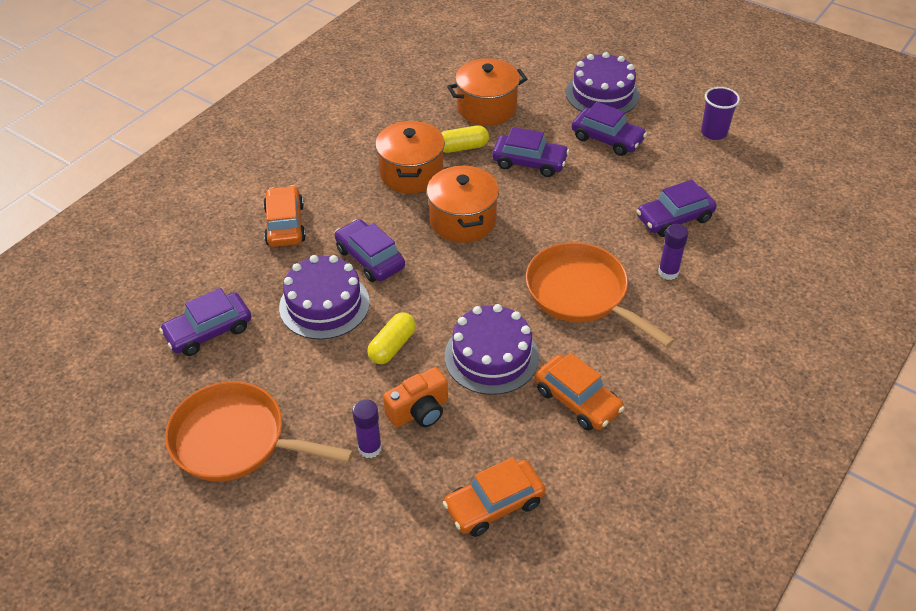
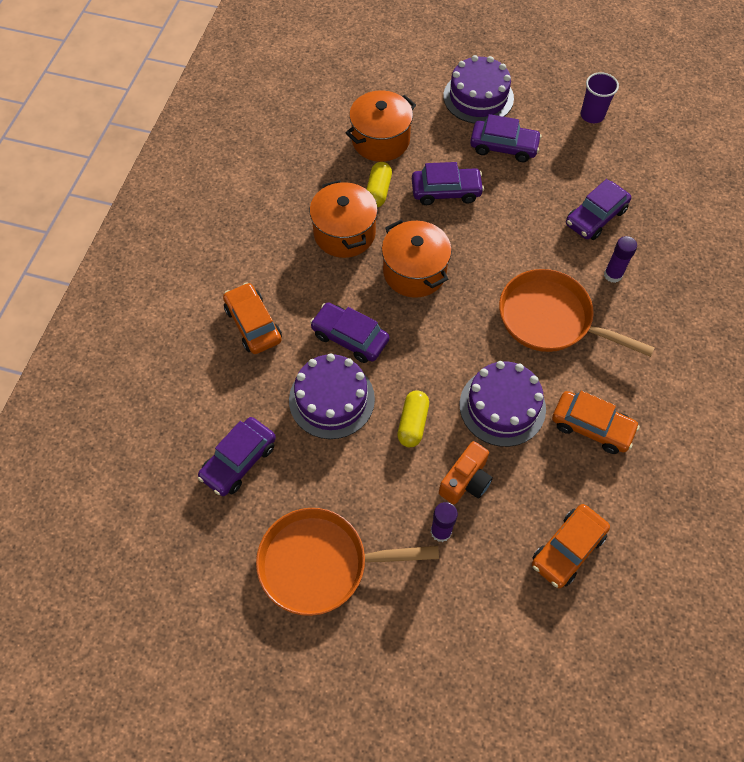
camera: 20 degrees left, 15 degrees up
yellow capsule [441,125,489,153] -> yellow capsule turned 45 degrees counterclockwise [366,162,392,207]

